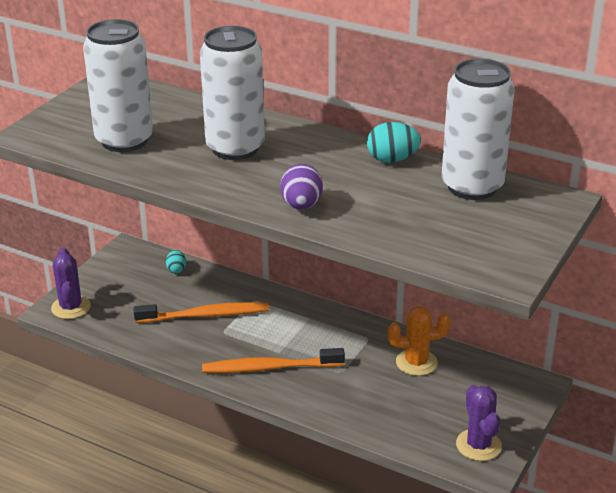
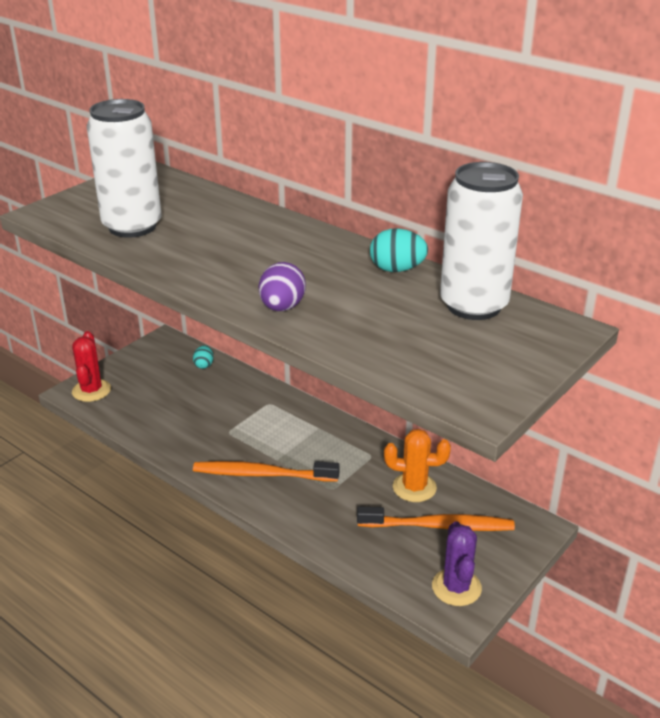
camera: 10 degrees right, 0 degrees up
purple cactus [51,248,91,319] -> red cactus [72,331,111,402]
orange toothbrush [133,302,269,323] -> orange toothbrush moved to [357,507,515,531]
white can [200,26,265,160] -> none

